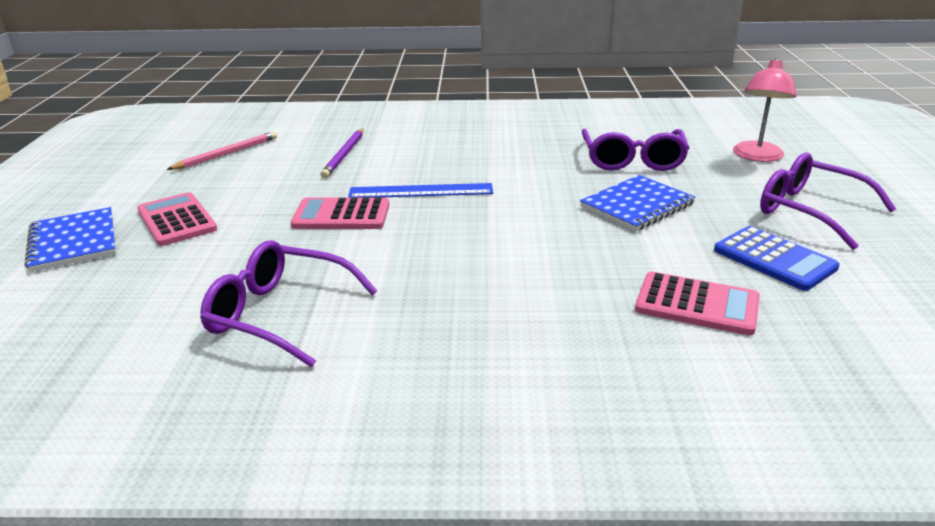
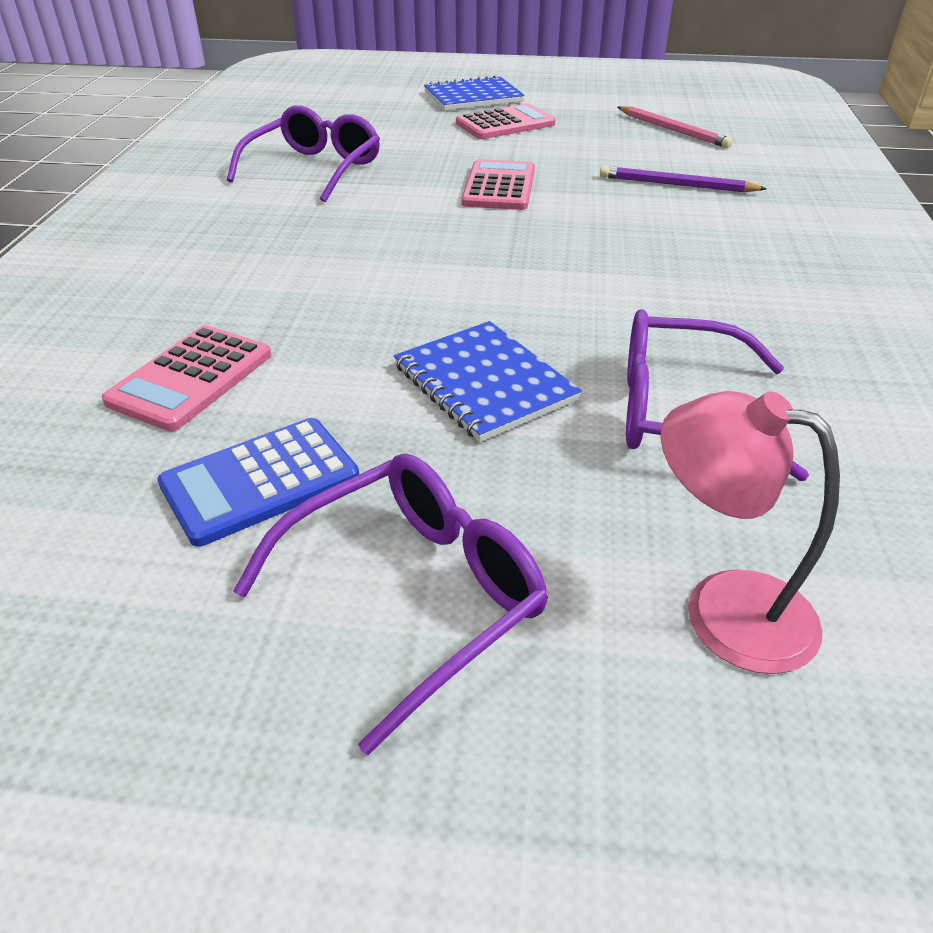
camera: 95 degrees right, 10 degrees up
blue ruler [348,183,493,197] -> none

